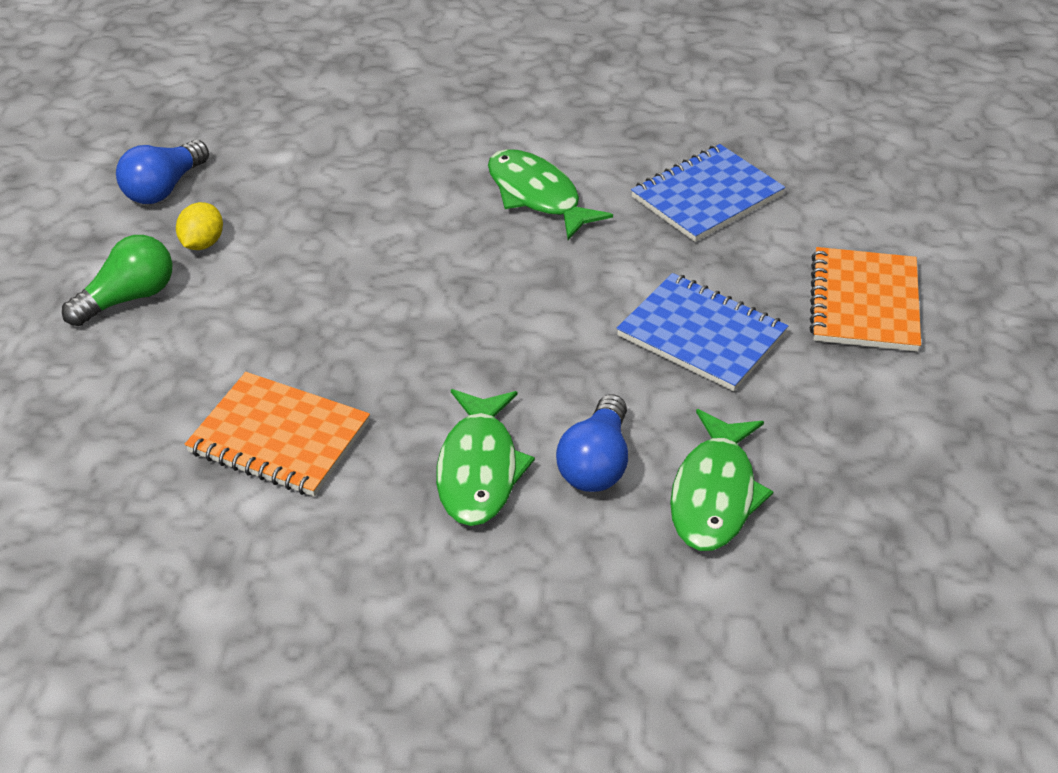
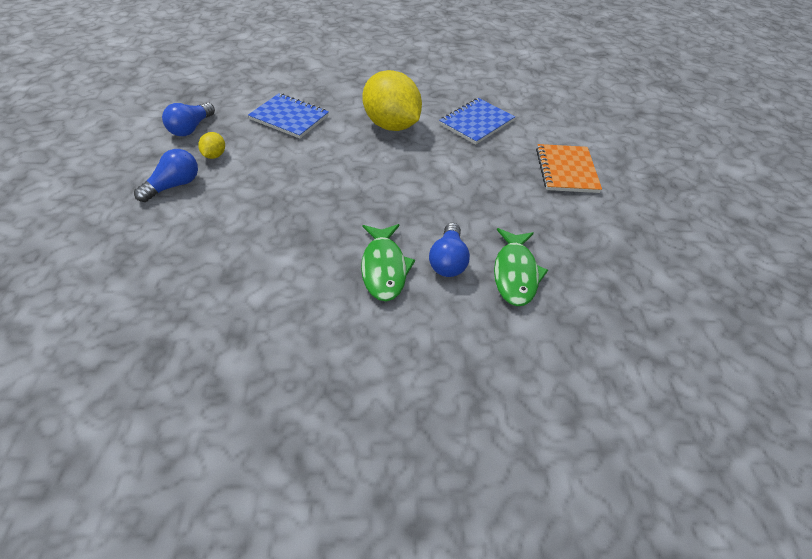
camera: 10 degrees left, 5 degrees up
green light bulb [62,235,172,326] -> blue light bulb [134,149,198,202]
orange notebook [185,372,370,496] -> none
green fish [488,149,613,240] -> yellow lemon [362,70,422,131]
blue notebook [617,273,788,391] -> blue notebook moved to [248,93,329,138]

